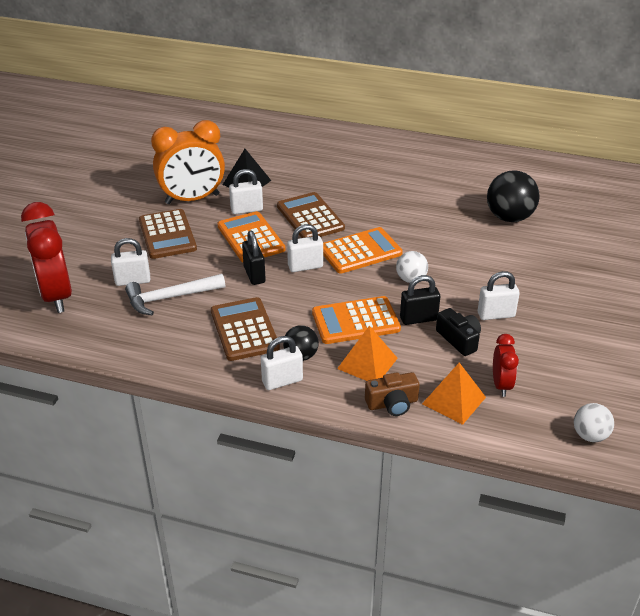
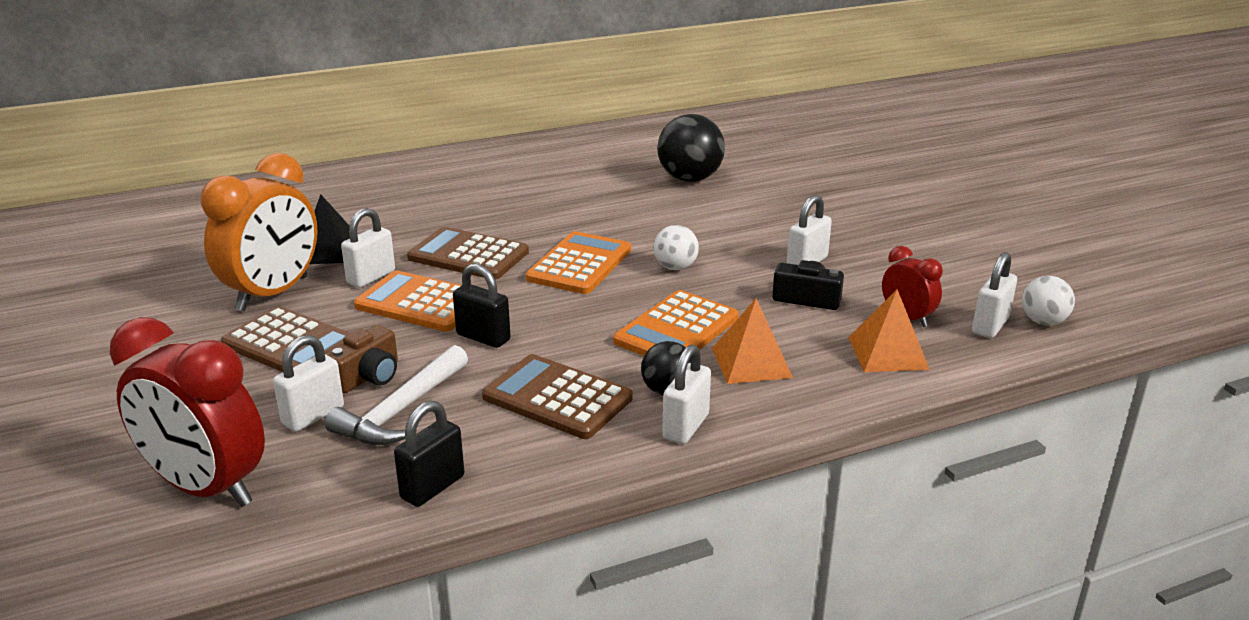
camera: 40 degrees left, 10 degrees down
white padlock [287,224,323,272] -> white padlock moved to [972,252,1017,338]
brown camera [365,372,420,416] -> brown camera moved to [325,325,398,393]
black padlock [400,275,440,325] -> black padlock moved to [394,401,464,507]

